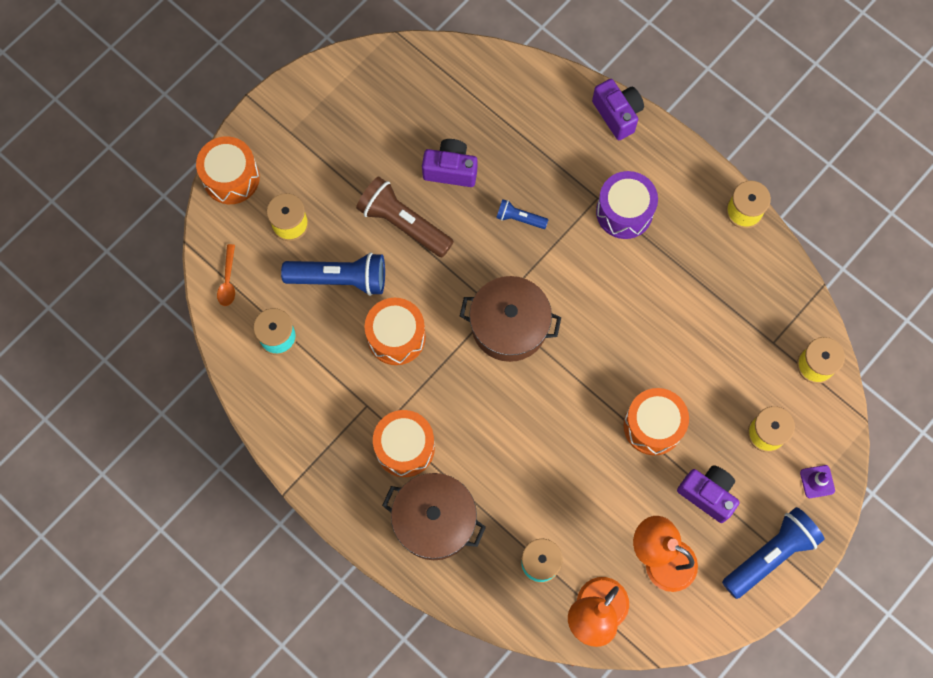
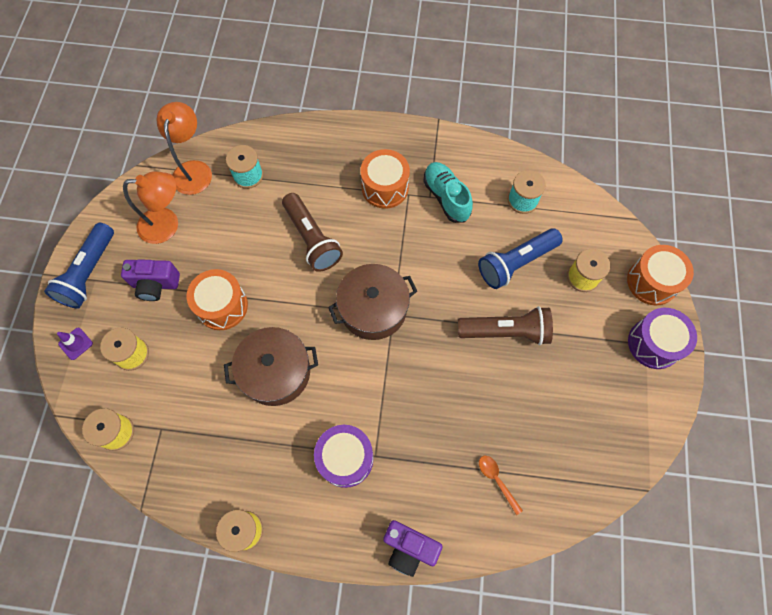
camera: 145 degrees right, 5 degrees down
orange spoon [217,244,235,306] -> orange spoon moved to [479,456,523,515]
orange drum [364,298,426,365] -> none
brown pot [382,473,486,560] -> brown pot moved to [224,327,318,406]
purple camera [422,139,478,187] -> none
blue flashlight [496,199,548,229] -> none
none -> brown flashlight [282,193,343,272]
none -> turquoise shoe [423,162,473,223]
none -> purple drum [628,308,697,369]

